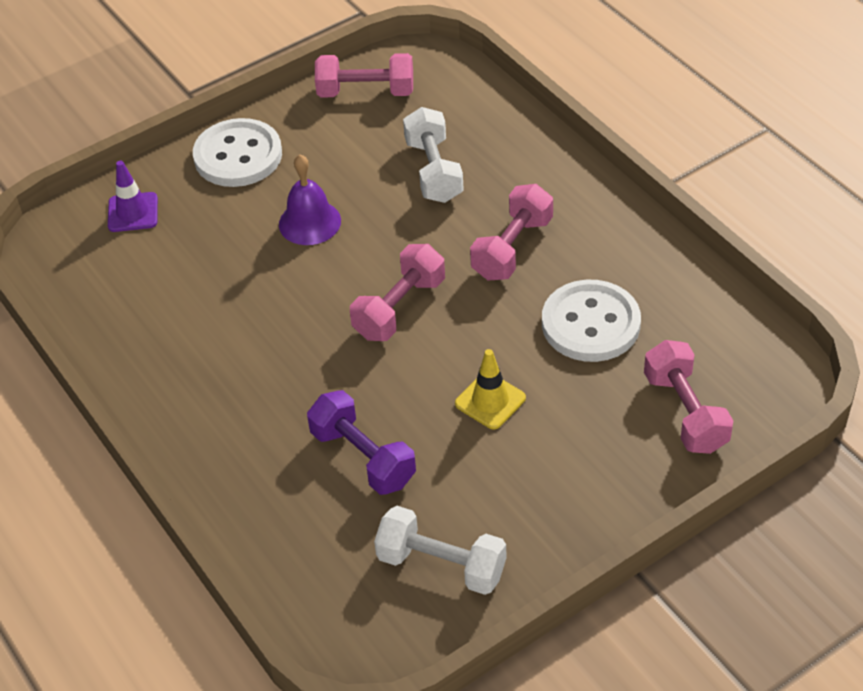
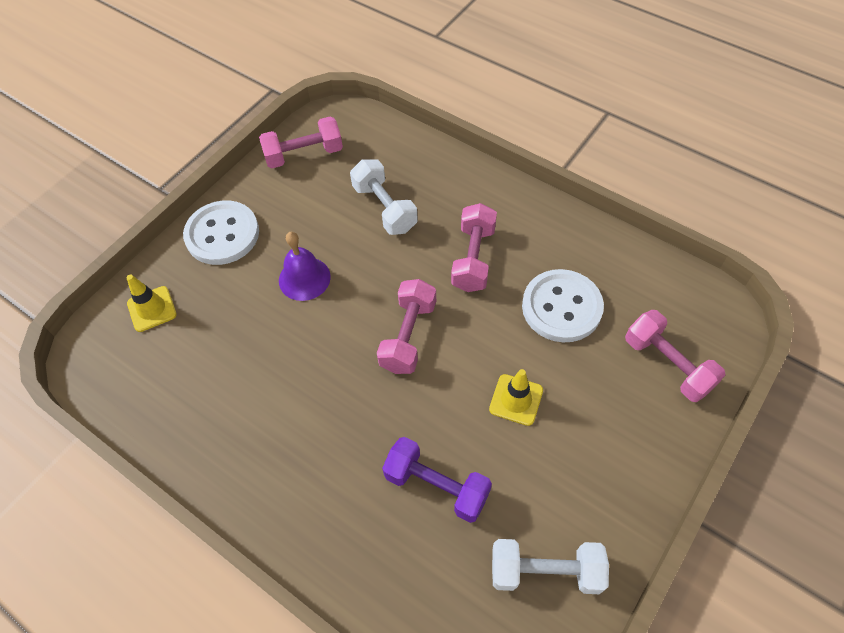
camera: 20 degrees left, 10 degrees up
purple traffic cone [108,161,158,232] -> yellow traffic cone [126,274,177,332]

